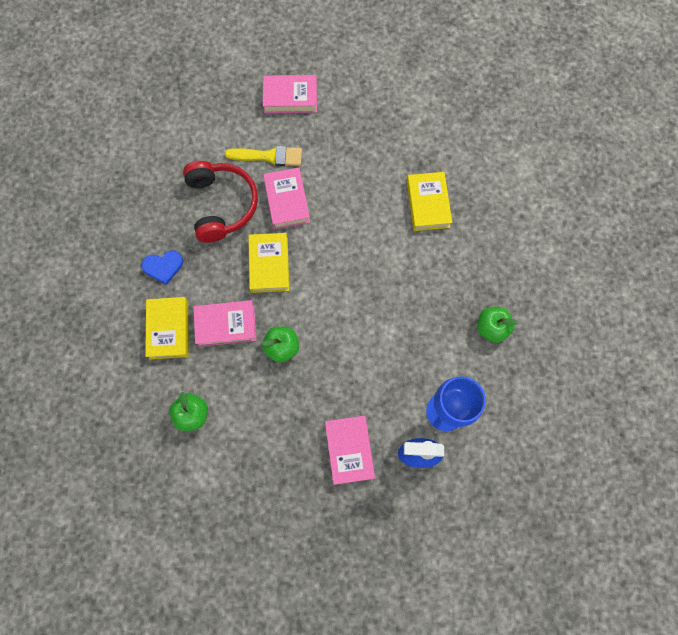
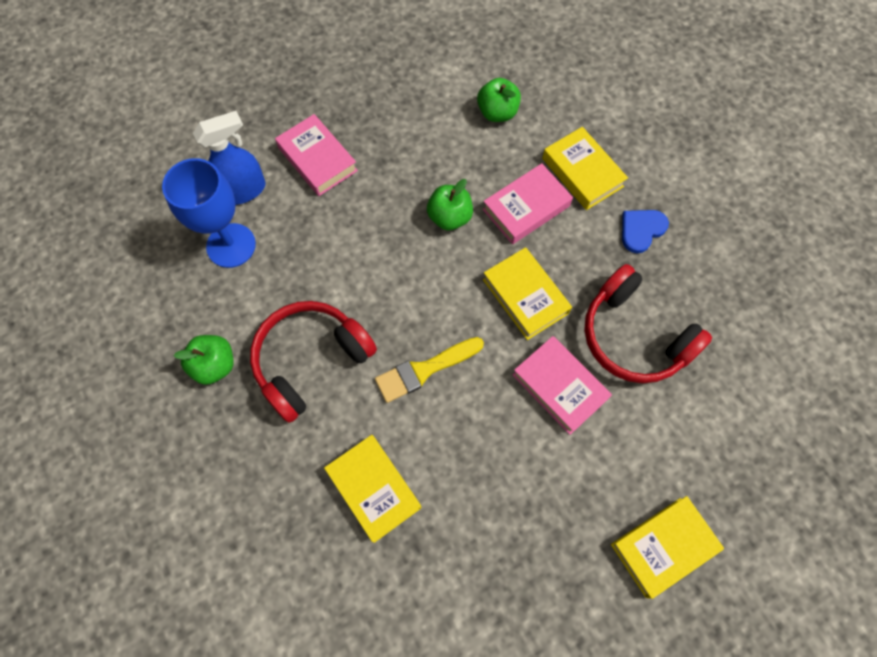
camera: 150 degrees right, 5 degrees down
yellow brush [225,146,302,166] -> yellow brush moved to [375,337,484,403]
pink book [263,75,317,113] -> yellow book [611,496,724,599]
none -> red headphones [250,301,377,423]

